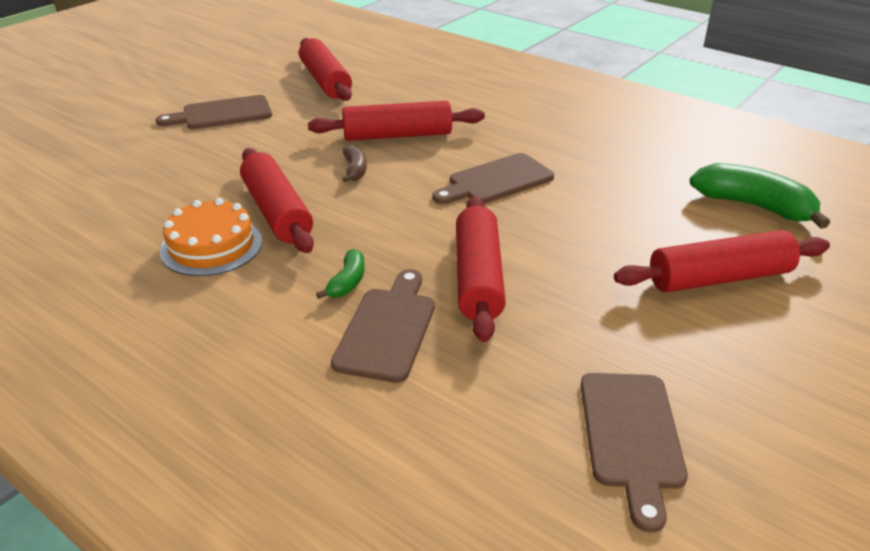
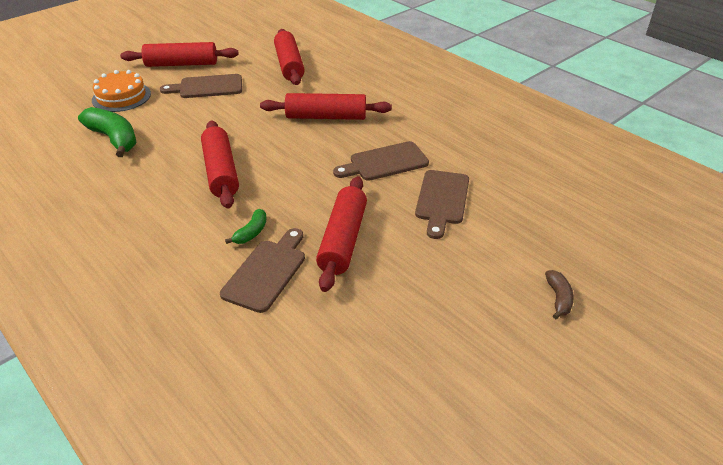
camera: 10 degrees right, 5 degrees up
orange cake [160,198,262,276] -> orange cake moved to [92,70,151,112]
brown banana [342,145,367,183] -> brown banana moved to [545,270,574,319]
brown cutting board [581,373,688,533] -> brown cutting board moved to [415,170,469,239]
red rolling pin [614,230,830,292] -> red rolling pin moved to [120,42,239,67]
green banana [690,163,830,229] -> green banana moved to [78,107,137,157]

